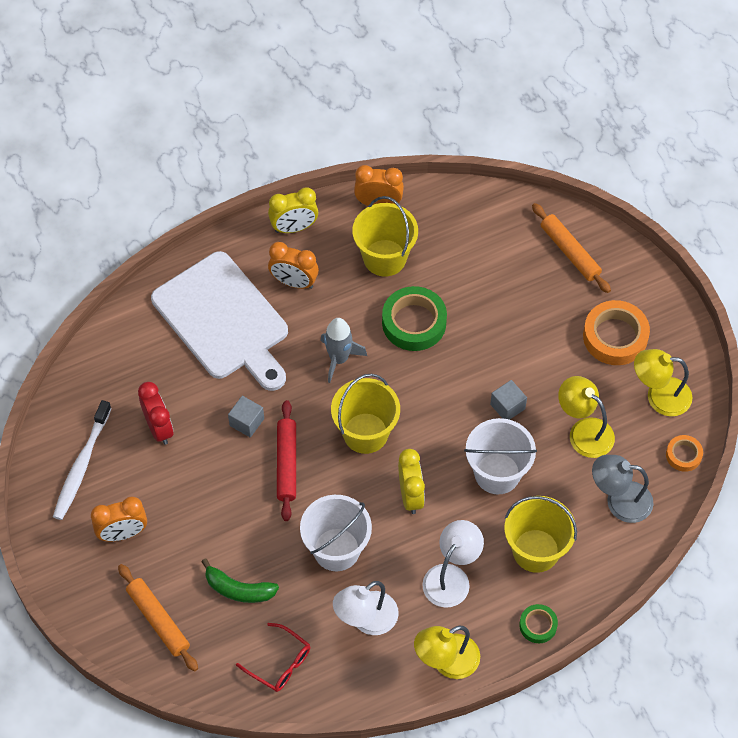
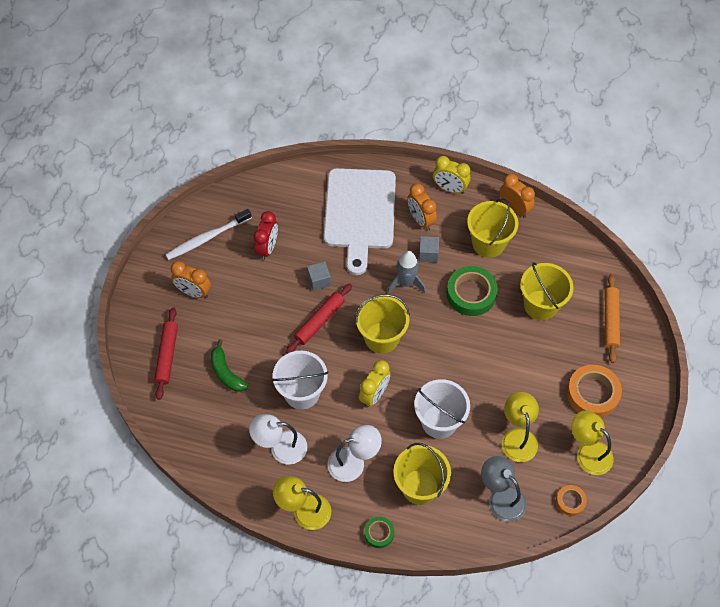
camera: 40 degrees right, 0 degrees up
orange rolling pin [118,564,198,671] -> red rolling pin [154,308,178,400]
red glasses [236,623,310,692] -> none
grey cube [490,380,527,420] -> grey cube moved to [419,236,439,263]
none -> yellow bucket [520,262,574,321]

